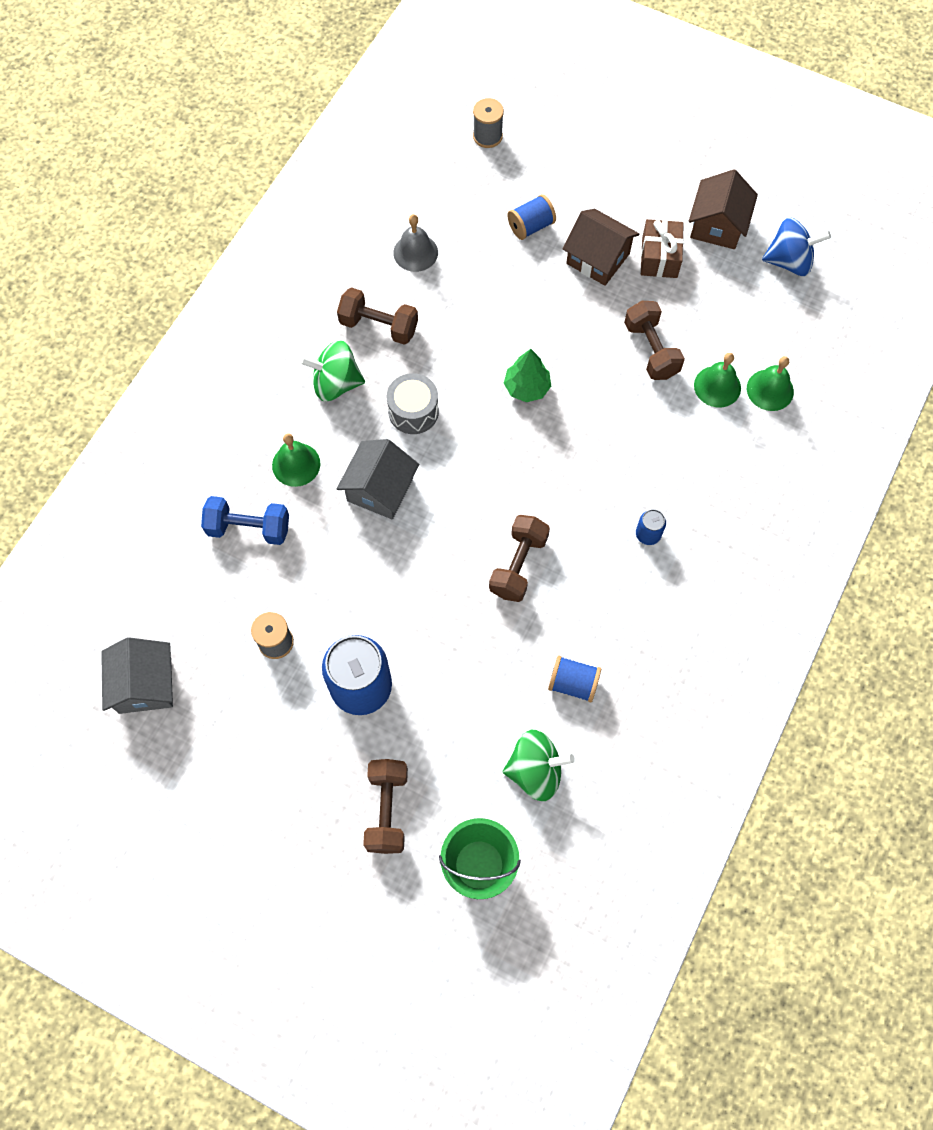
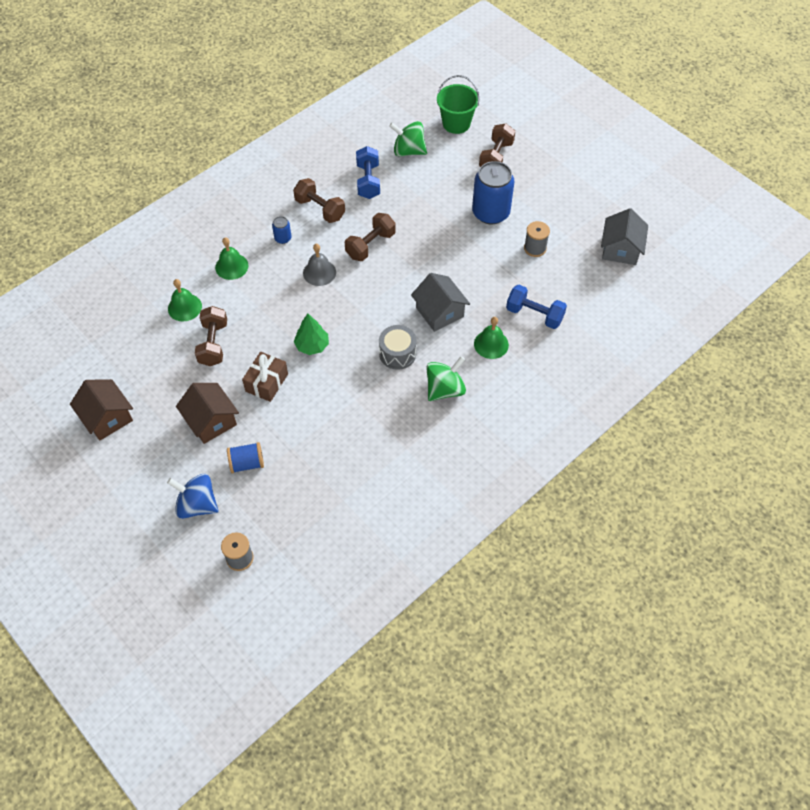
camera: 160 degrees left, 10 degrees down
green spinning top [300,340,365,402] -> green spinning top turned 60 degrees counterclockwise [426,356,466,401]
brown dumbbell [337,287,418,345] -> brown dumbbell moved to [293,178,345,223]
grey house [337,439,419,519] -> grey house turned 75 degrees counterclockwise [411,273,470,332]
grey bell [393,214,438,272] -> grey bell moved to [303,244,336,286]
blue spool [548,656,601,703] -> blue dumbbell [356,146,380,199]
brown gift [641,219,684,278] -> brown gift moved to [242,352,288,402]
brown house [689,169,758,249] -> brown house turned 75 degrees counterclockwise [70,379,133,440]
green bell [747,356,794,411] -> green bell moved to [215,237,249,280]
blue spinning top [762,217,831,276] -> blue spinning top moved to [167,474,219,519]

